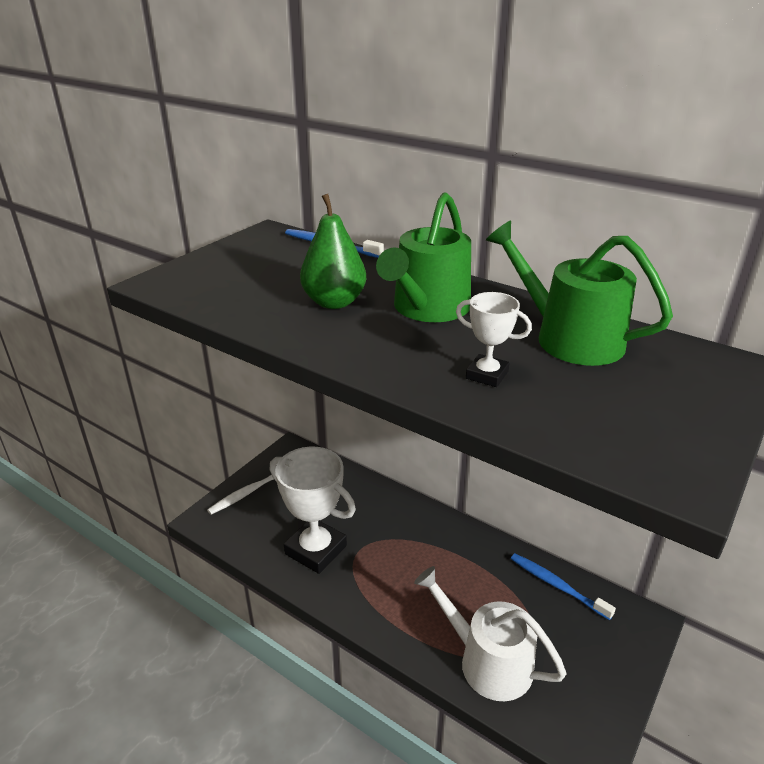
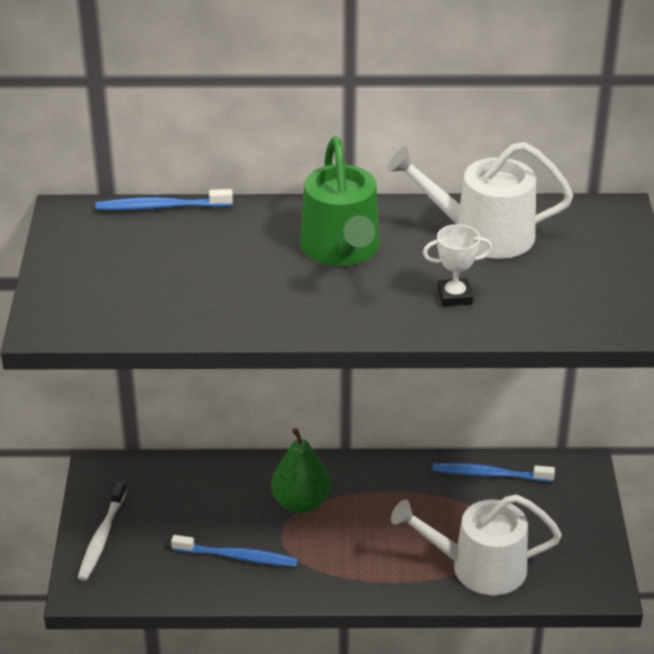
camera: 35 degrees left, 5 degrees up
white trophy [270,446,356,574] -> blue toothbrush [171,535,298,567]
green pear [300,194,366,309] -> green pear moved to [271,428,331,513]
green watering can [486,221,673,366] -> white watering can [387,142,573,259]

